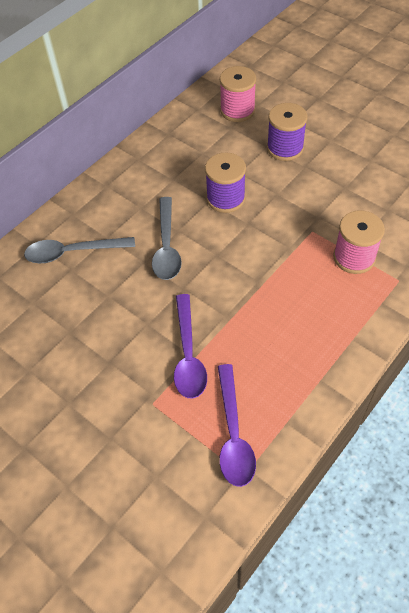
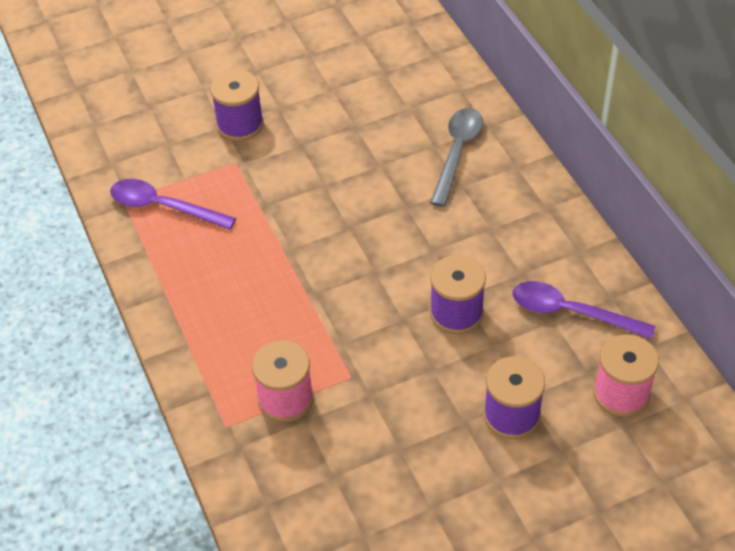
camera: 115 degrees right, 5 degrees down
grey spoon [152,197,182,280] -> none
purple spoon [174,294,207,399] -> purple spoon moved to [513,281,655,339]
none -> purple spool [210,70,264,141]

